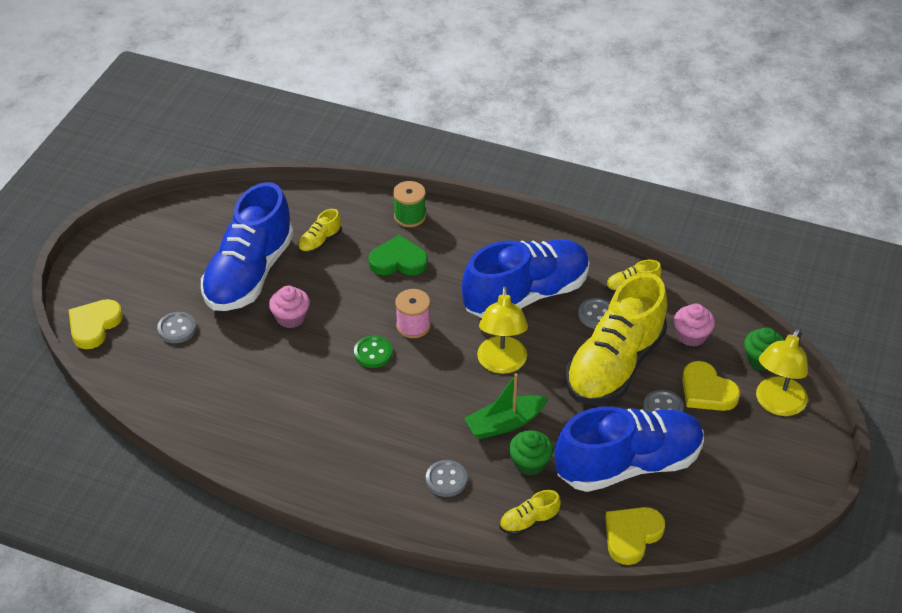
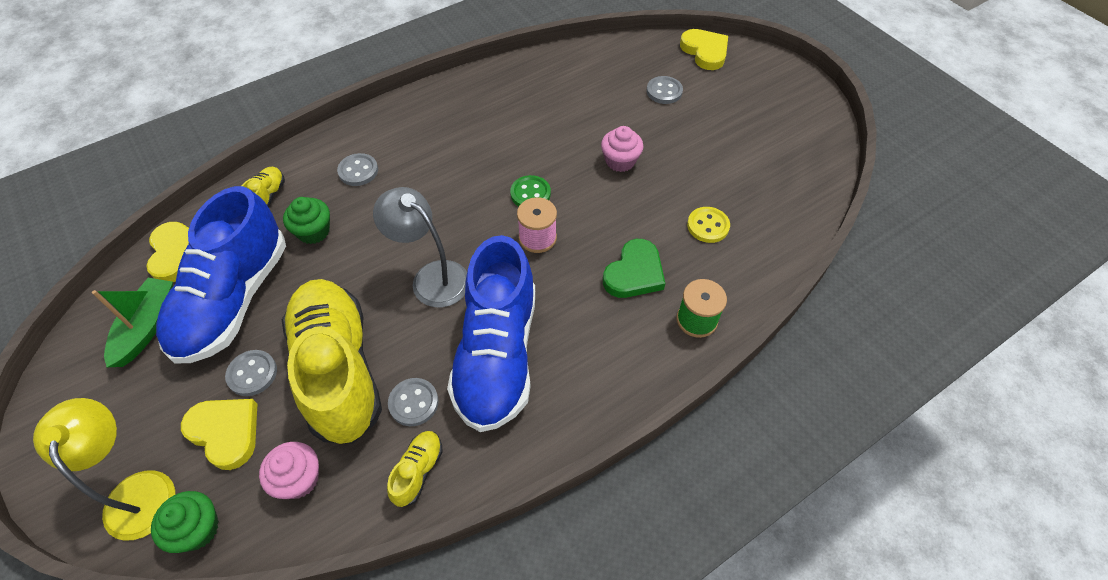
camera: 125 degrees right, 10 degrees up
blue shoe [201,182,294,311] -> none
yellow shoe [298,209,341,254] -> yellow button [687,207,730,243]
green boat [464,373,549,439] -> green boat moved to [92,278,173,367]
yellow lamp [477,286,528,374] -> grey lamp [373,187,467,307]
yellow heart [682,361,740,411] -> yellow heart turned 45 degrees clockwise [181,399,257,470]

